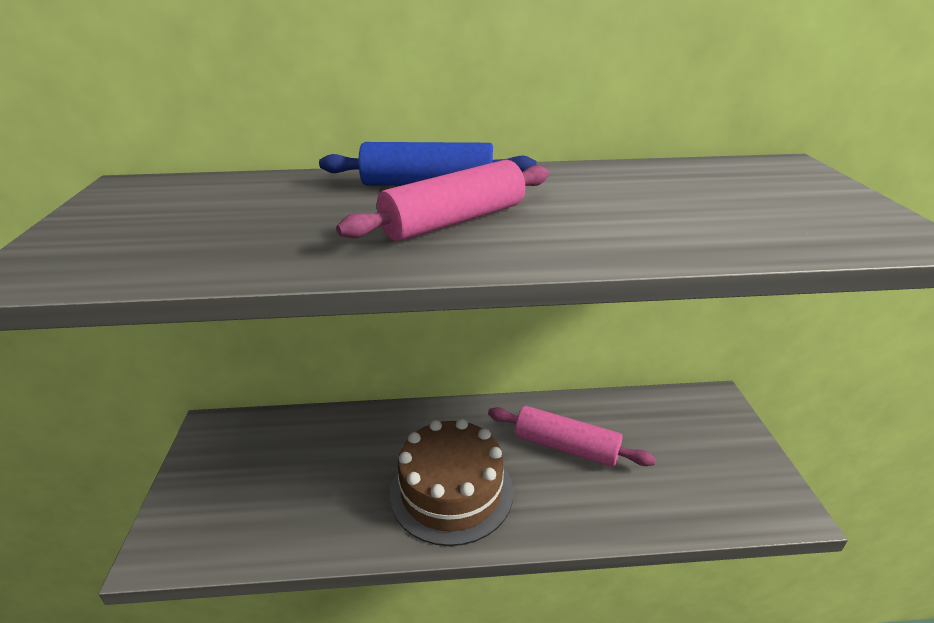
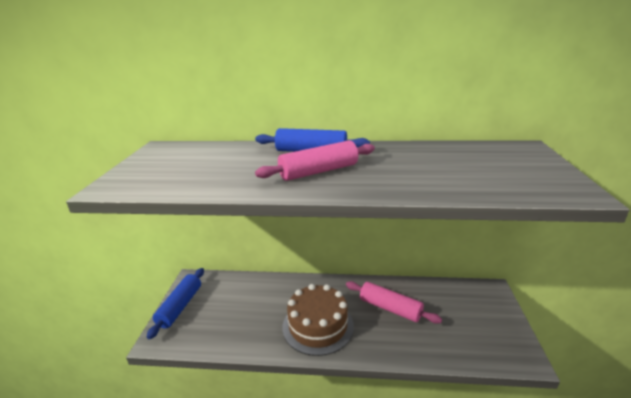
camera: 10 degrees right, 5 degrees down
none -> blue rolling pin [147,268,204,339]

